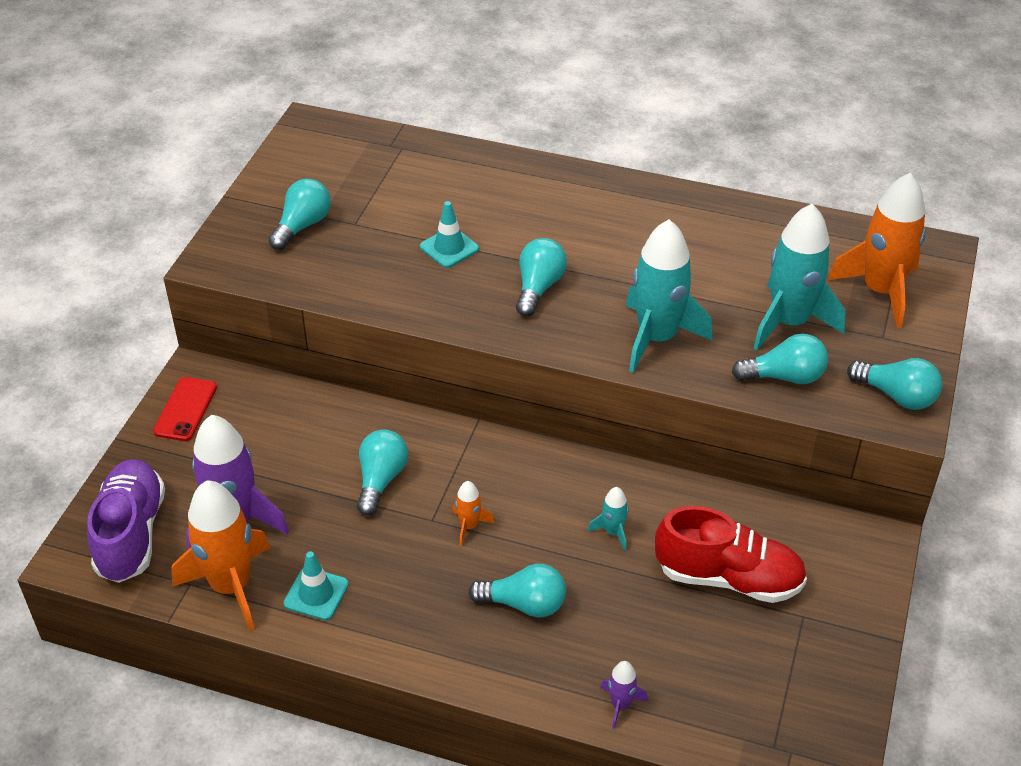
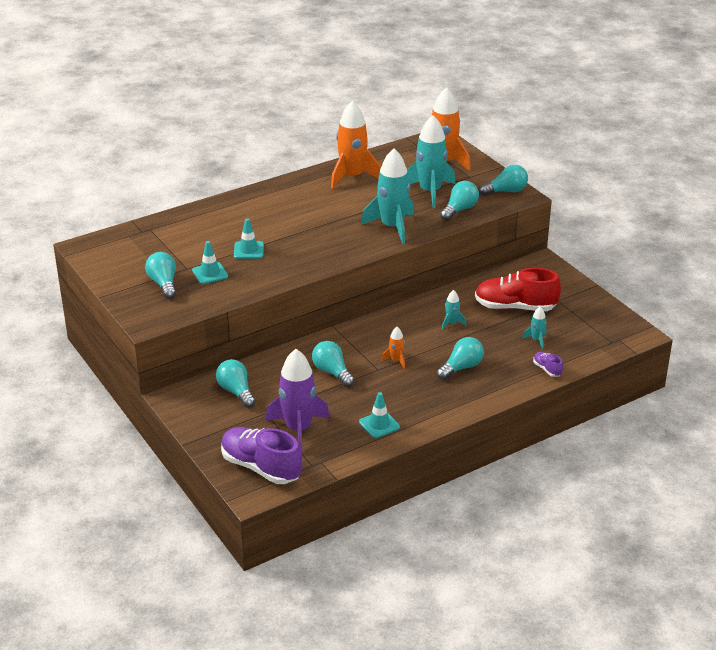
camera: 50 degrees left, 10 degrees down
red phone [153,377,217,441] -> none
orange rocket [171,481,270,631] -> orange rocket moved to [331,101,381,189]
turquoise light bulb [516,238,567,317] -> turquoise light bulb moved to [216,359,256,408]
purple rocket [600,661,648,729] -> purple shoe [533,352,563,377]
red shoe [655,506,807,603] -> red shoe turned 135 degrees counterclockwise [475,268,561,311]
none -> turquoise traffic cone [192,241,228,284]
none -> turquoise rocket [522,307,547,349]

